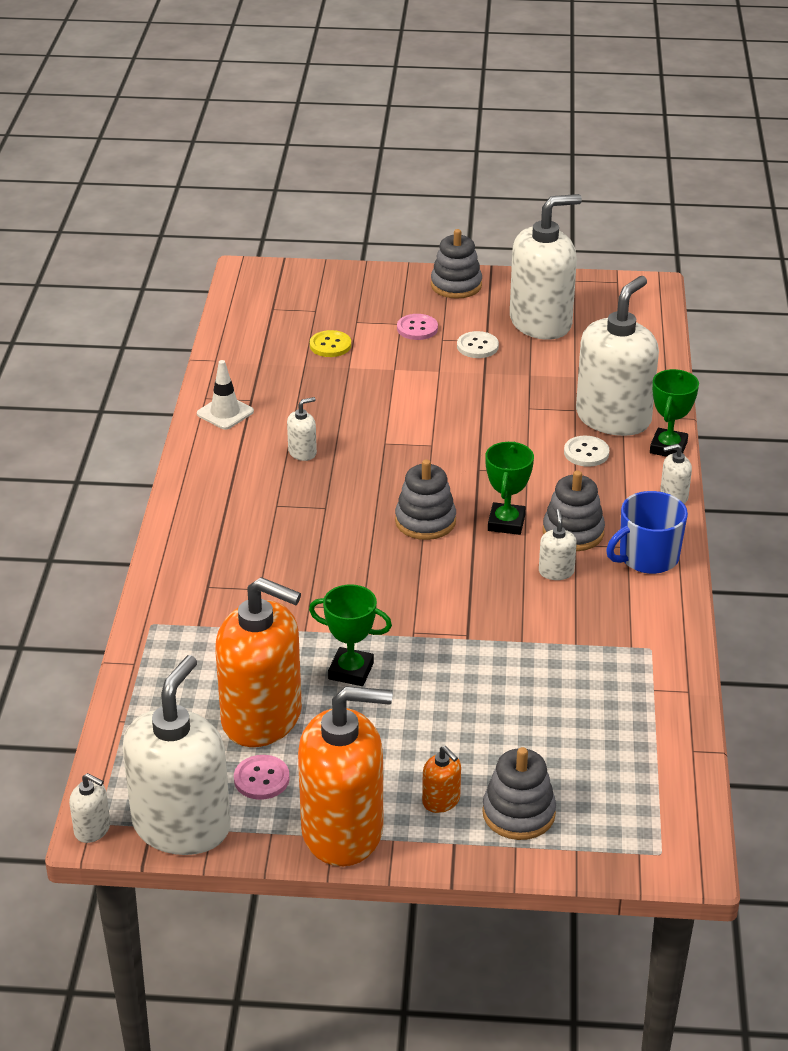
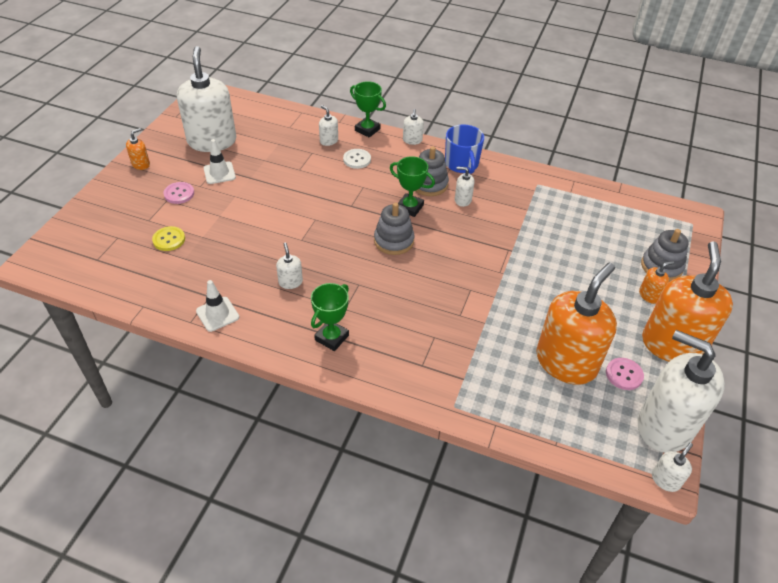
camera: 75 degrees left, 10 degrees up
green trophy [309,584,392,686] -> green trophy moved to [311,283,349,351]
grey stacking toy [431,229,482,299] -> orange soap dispenser [126,128,150,170]
white button [457,331,499,358] -> white traffic cone [204,139,236,184]
white soap dispenser [576,276,659,436] -> white soap dispenser [319,105,338,146], size x0.41

